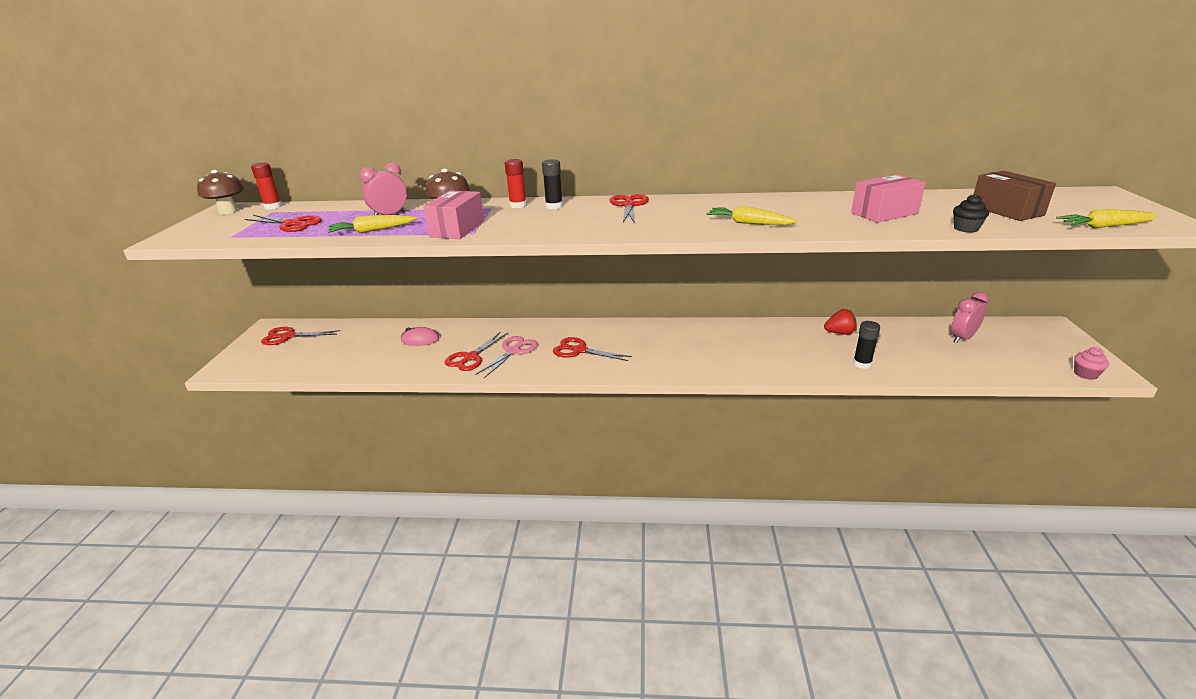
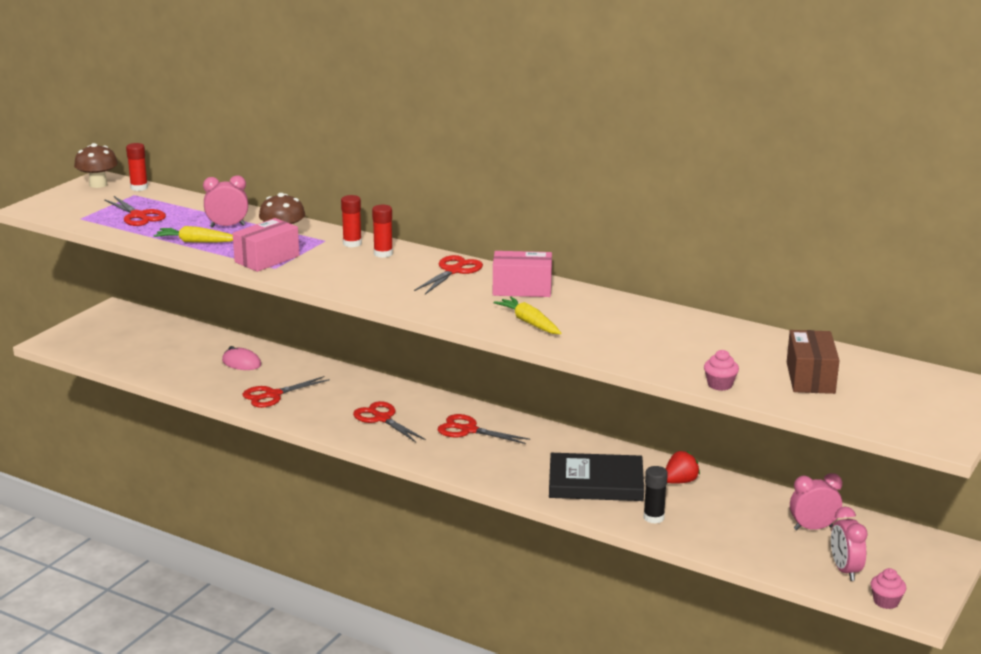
camera: 25 degrees right, 5 degrees down
red scissors [261,327,340,345] -> red scissors moved to [438,414,530,444]
pink scissors [475,336,538,378] -> none
black glue stick [542,159,563,209] -> red glue stick [372,205,393,258]
red strawberry [824,309,857,335] -> red strawberry turned 60 degrees counterclockwise [666,451,700,483]
pink box [851,174,926,223] -> pink box moved to [493,251,552,297]
black cupcake [953,194,989,233] -> pink cupcake [704,350,739,391]
yellow carrot [1056,209,1159,228] -> none
none -> black book [549,453,644,501]
none -> pink clock [831,507,868,581]

